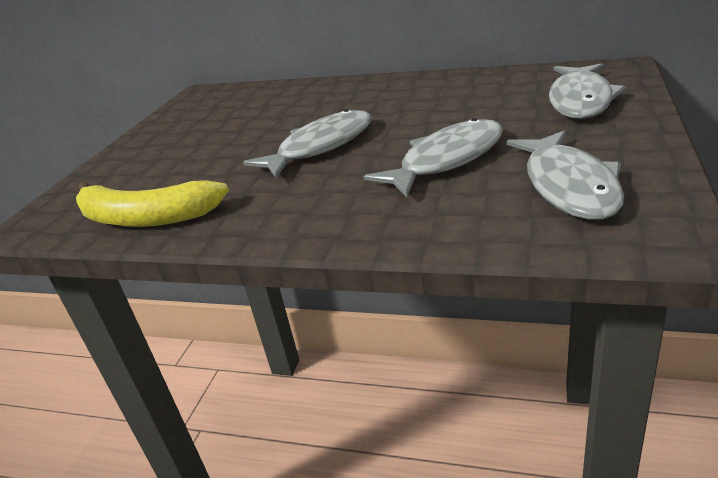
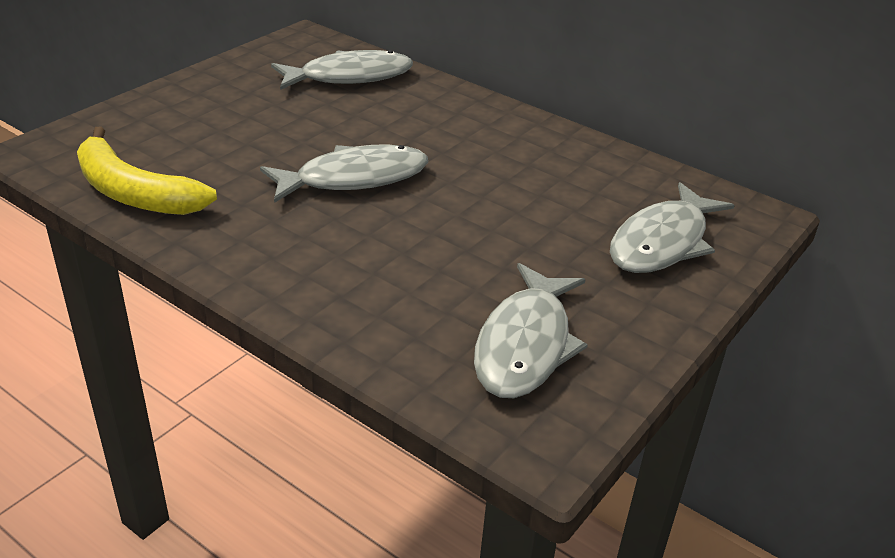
camera: 15 degrees right, 5 degrees up
grey fish [364,118,503,197] -> grey fish moved to [271,50,413,90]

